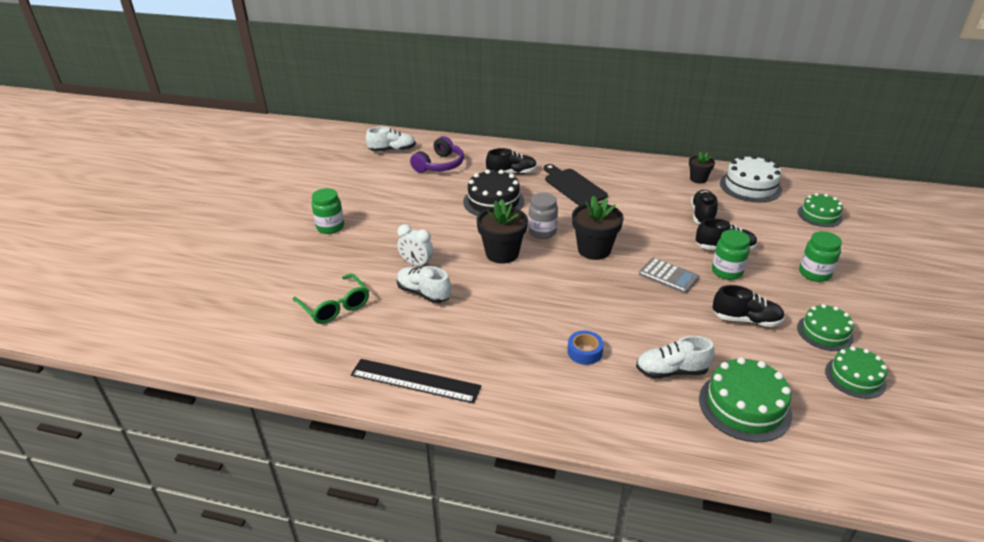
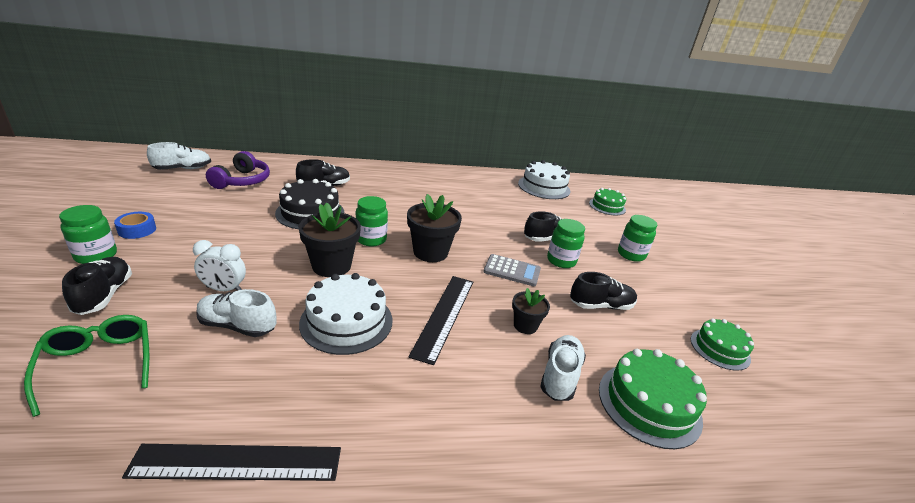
camera: 25 degrees left, 5 degrees down
green glasses [293,273,369,324] -> green glasses turned 150 degrees counterclockwise [24,315,149,417]
grey jar [528,193,558,239] -> green jar [356,196,388,247]
black cutting board [544,164,608,206] -> none
blue tape [567,331,604,365] -> blue tape moved to [114,212,156,239]
white shoe [636,336,715,378] -> white shoe turned 135 degrees clockwise [540,335,586,401]
black flower pot [689,151,715,184] -> black flower pot moved to [512,288,550,334]
black shoe [691,190,718,224] -> black shoe moved to [62,257,132,315]
green cake [797,304,854,351] -> none
none -> white cake [299,273,393,355]
none -> black ruler [408,276,473,365]

